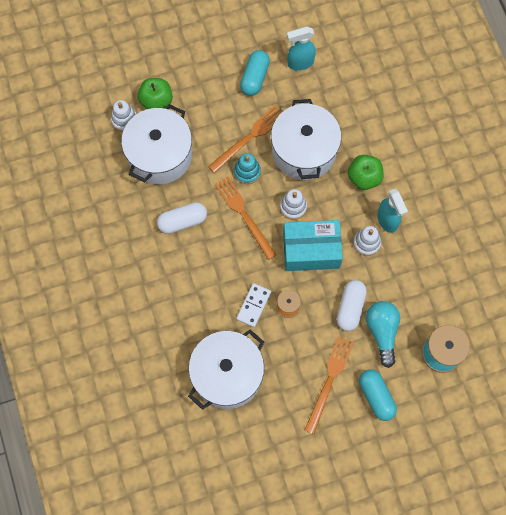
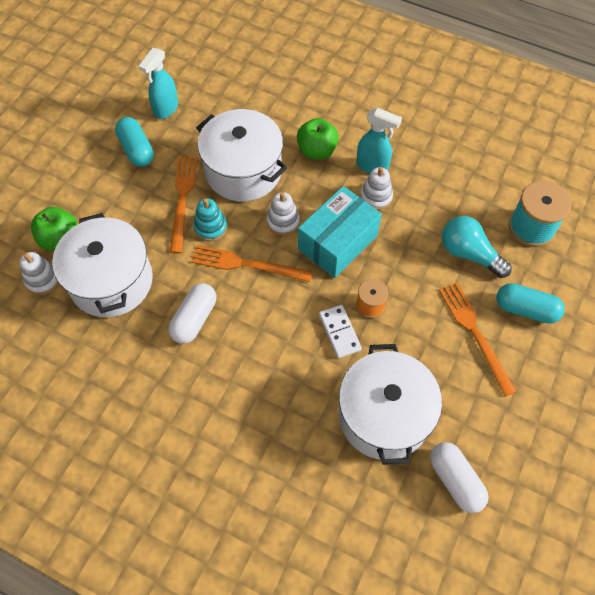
camera: 45 degrees left, 10 degrees down
white capsule [337,280,367,331] -> white capsule moved to [430,442,489,513]

